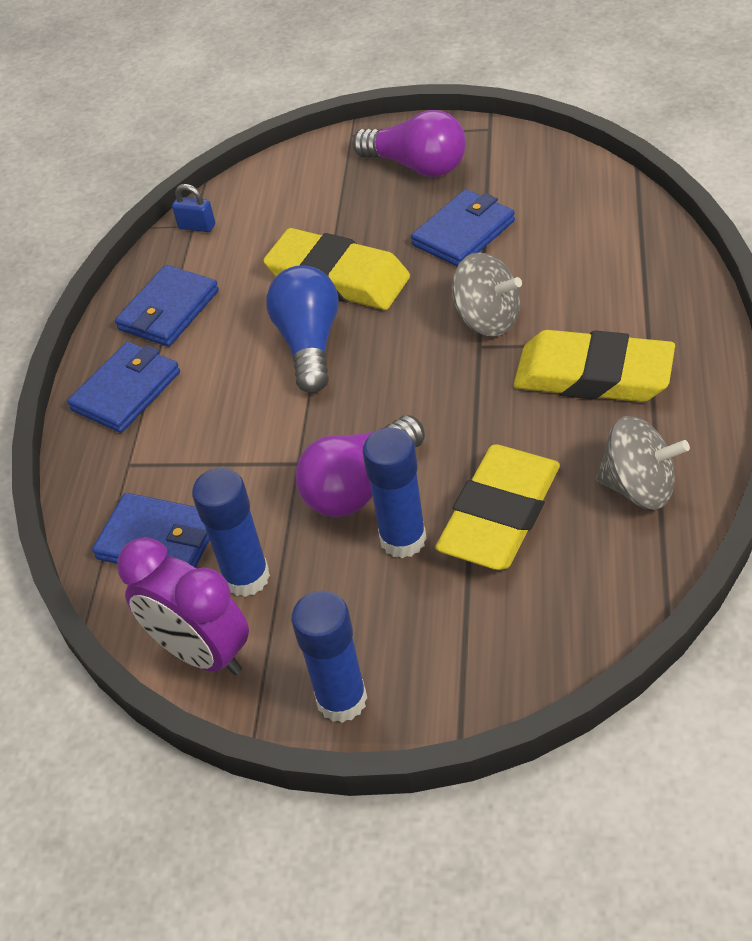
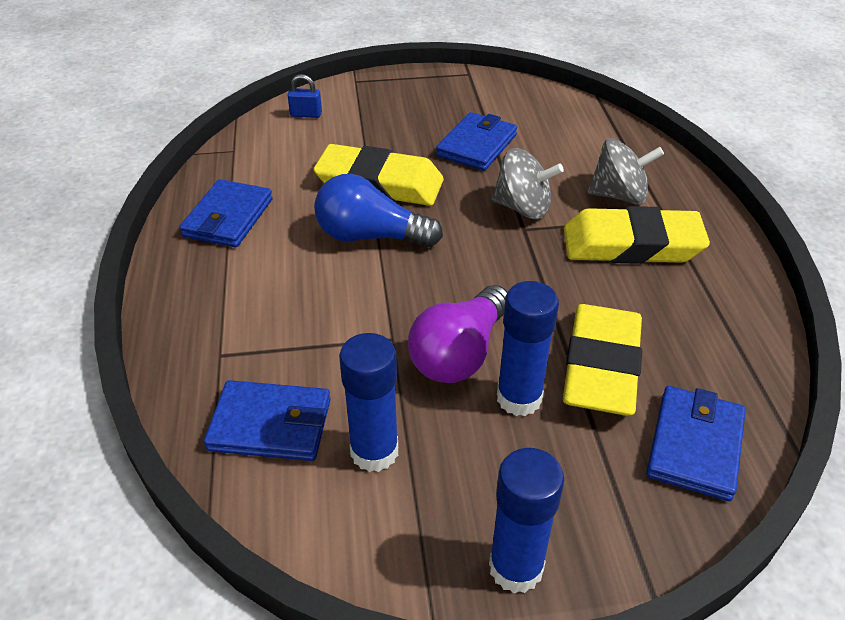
camera: 20 degrees left, 5 degrees down
blue wallet [67,342,180,433] -> blue wallet moved to [646,386,746,501]
purple clock [117,537,249,675] -> none
blue padlock [172,184,215,232] -> blue padlock moved to [287,74,322,118]
blue light bulb [266,265,339,393] -> blue light bulb turned 60 degrees counterclockwise [314,174,443,247]
purple light bulb [352,110,466,177] -> none
grey spinning top [596,416,690,510] -> grey spinning top moved to [587,138,664,205]

